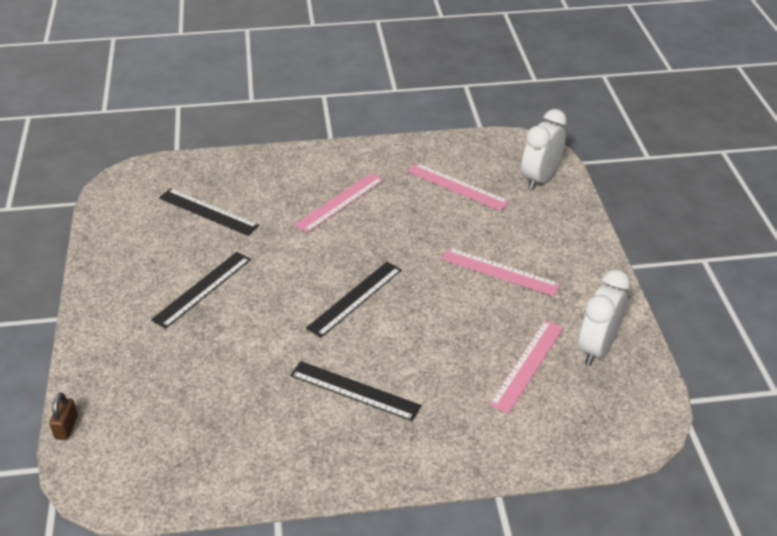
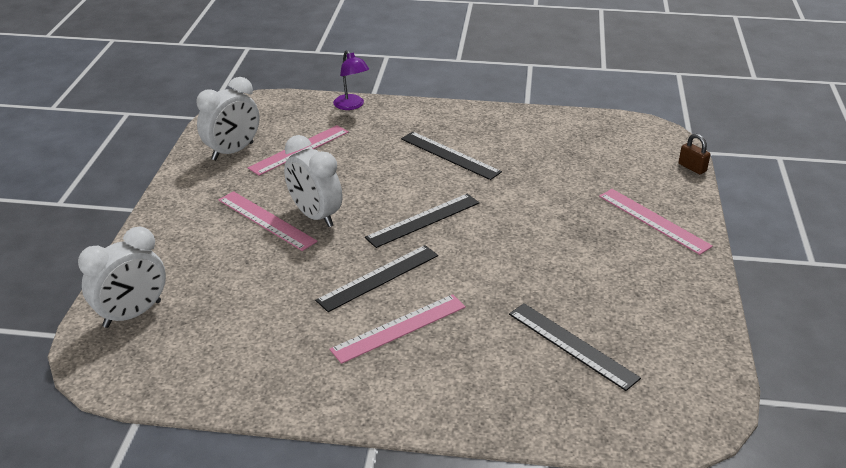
camera: 165 degrees left, 5 degrees down
brown padlock [49,393,78,440] -> brown padlock turned 60 degrees counterclockwise [679,134,710,174]
black ruler [151,252,251,329] -> black ruler moved to [315,245,438,312]
pink ruler [407,163,510,211] -> pink ruler moved to [599,189,713,255]
none -> white clock [284,135,342,227]
none -> purple lamp [333,50,369,110]

